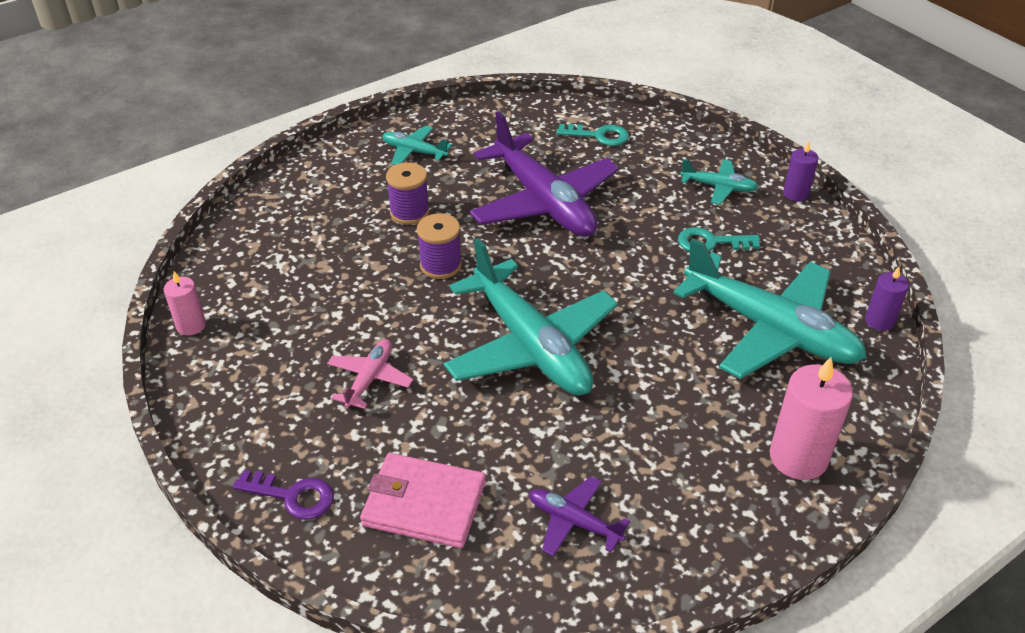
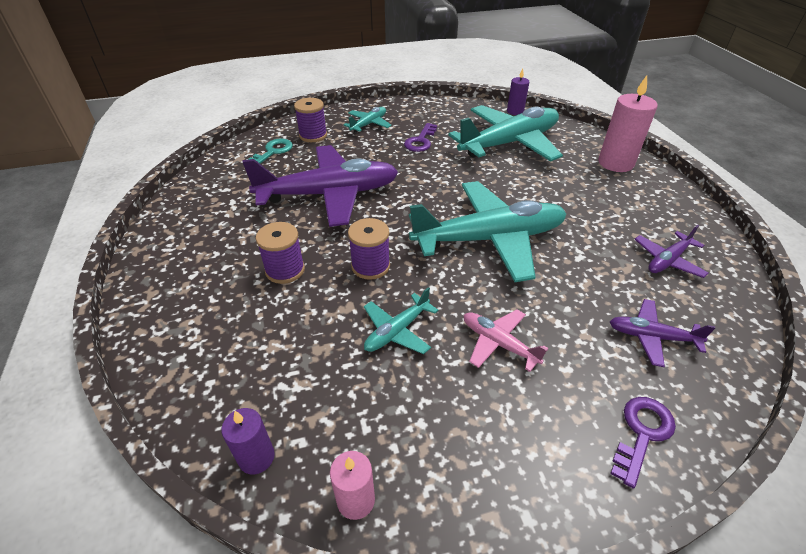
camera: 70 degrees left, 0 degrees up
pink wallet [360,453,486,548] -> purple plane [610,299,715,367]
turquoise plane [382,126,452,165] -> turquoise plane moved to [364,287,438,354]
turquoise key [678,227,760,252] -> purple key [404,123,437,152]
purple candle [783,141,818,202] -> purple candle moved to [221,408,275,474]
none -> purple spool [294,98,327,142]

